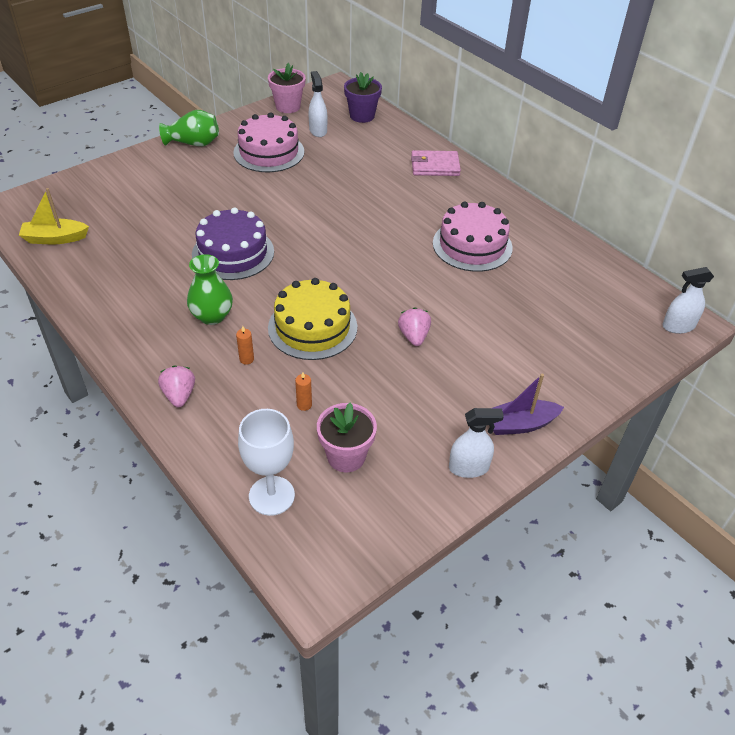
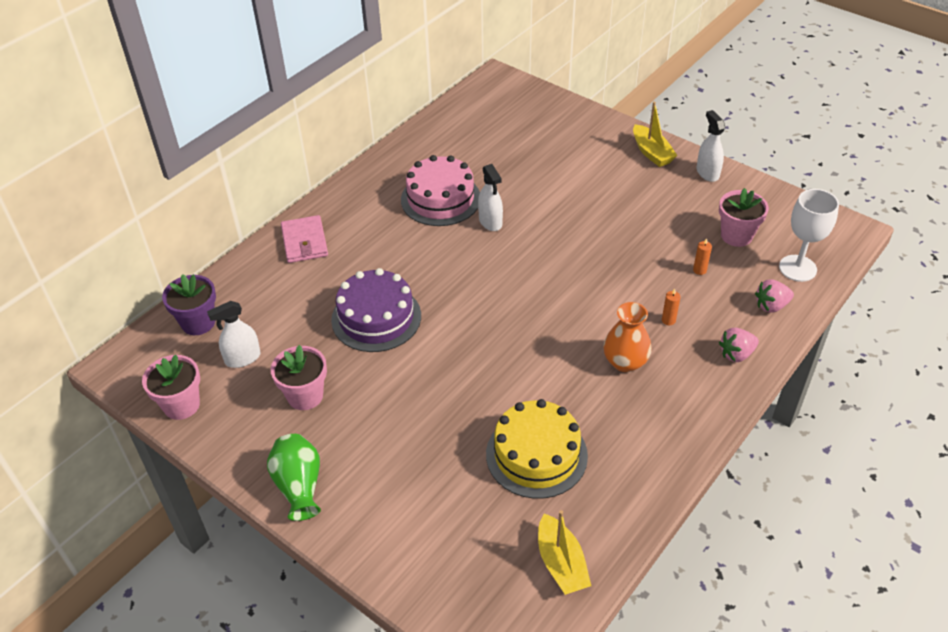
camera: 100 degrees left, 0 degrees up
green vase [187,254,233,325] -> orange vase [603,302,652,372]
purple cake [192,207,274,280] -> purple cake moved to [331,268,421,352]
pink cake [233,112,304,173] -> pink flower pot [271,345,327,410]
yellow cake [268,278,357,360] -> yellow cake moved to [486,399,588,499]
pink strawberry [398,307,431,346] -> pink strawberry moved to [755,279,794,313]
purple boat [493,374,564,435] -> yellow boat [633,102,677,167]
white spray bottle [662,267,714,334] -> white spray bottle moved to [478,164,503,231]

